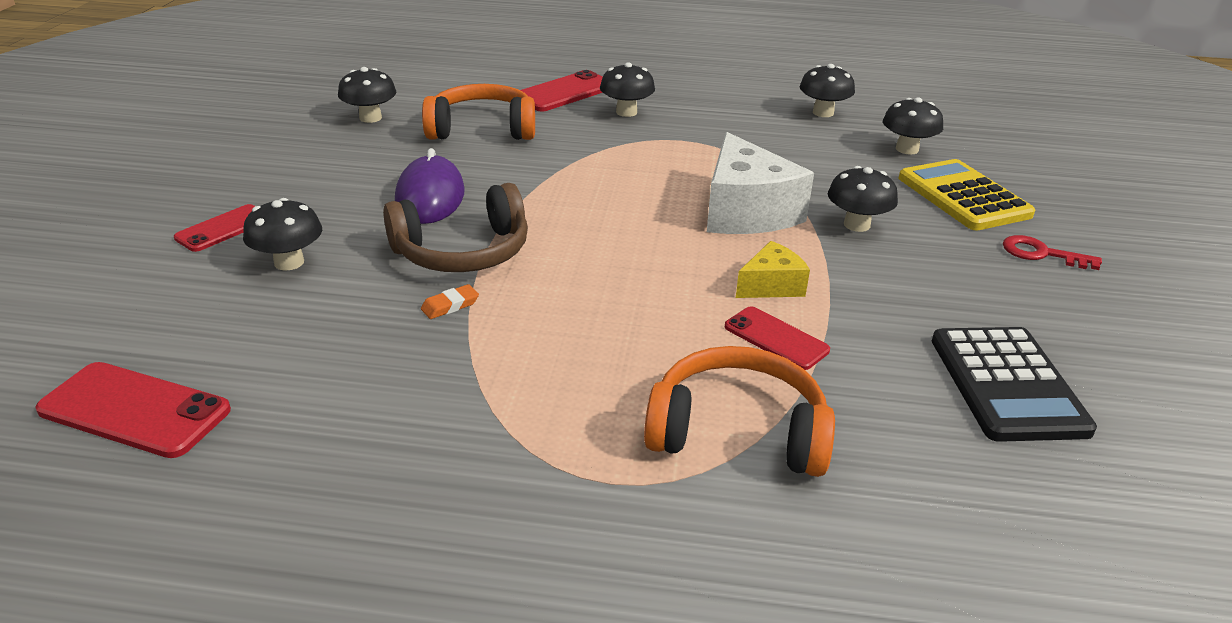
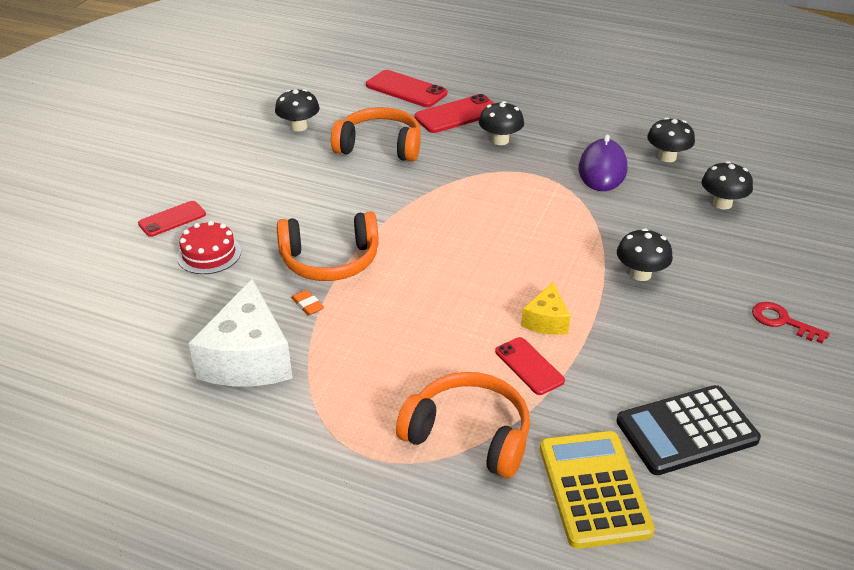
camera: 15 degrees right, 5 degrees up
red phone [35,362,231,458] -> red phone moved to [366,70,447,107]
black mushroom [243,198,322,271] -> red cake [177,221,241,274]
brown headphones [383,183,528,272] -> orange headphones [277,212,379,281]
purple mouse [395,148,465,224] -> purple mouse moved to [579,134,627,191]
orange eraser [421,284,479,319] -> orange eraser turned 75 degrees clockwise [291,290,324,316]
white cheese [707,132,814,234] -> white cheese moved to [188,279,293,386]
yellow cheese [736,241,810,298] -> yellow cheese turned 120 degrees clockwise [521,282,571,335]
yellow calculator [899,159,1035,231] -> yellow calculator moved to [540,431,655,549]
black calculator [932,327,1097,442] -> black calculator turned 60 degrees clockwise [616,385,761,475]

